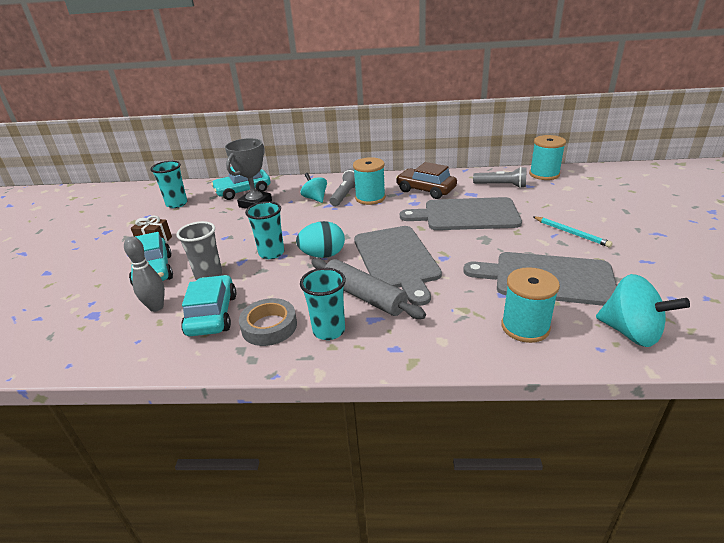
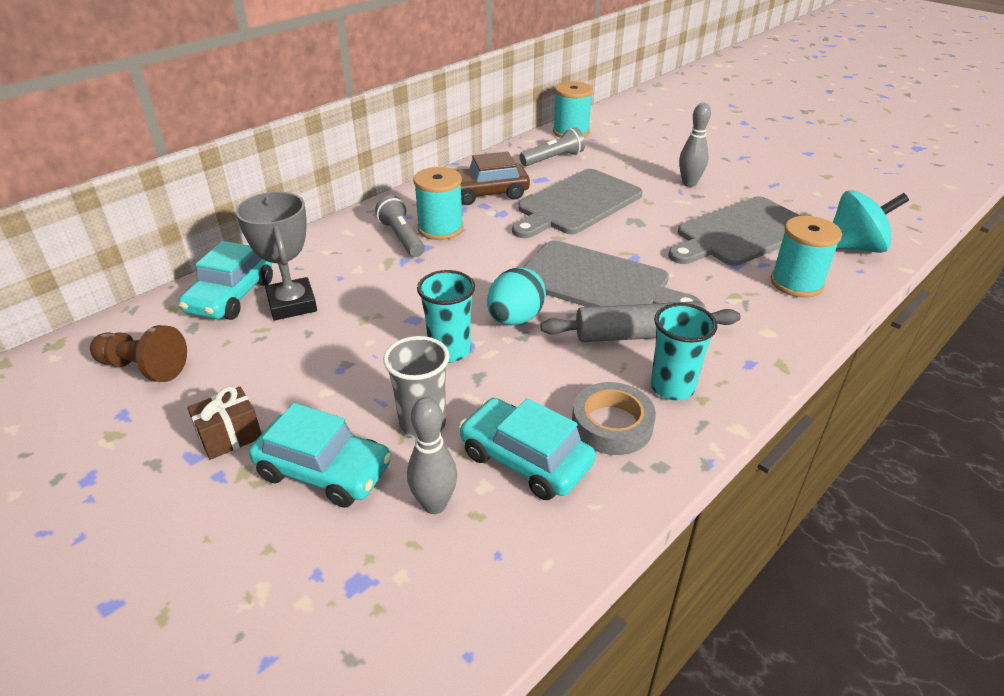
camera: 50 degrees left, 5 degrees up
turquoise cup [151,161,187,208] -> brown pawn [90,325,187,382]
turquoise spinning top [301,173,327,203] -> none
turquoise pencil [533,216,612,247] -> grey bowling pin [679,103,711,187]

